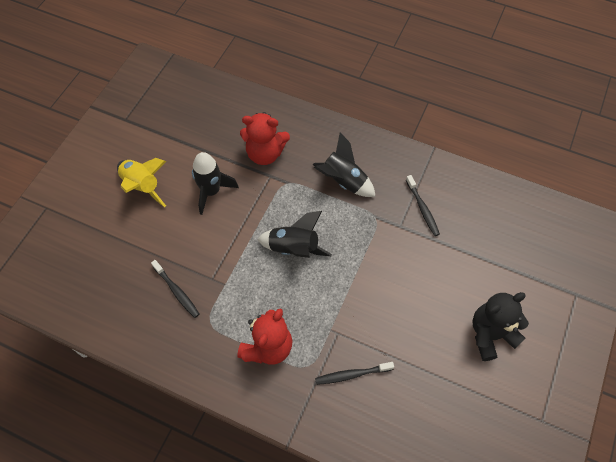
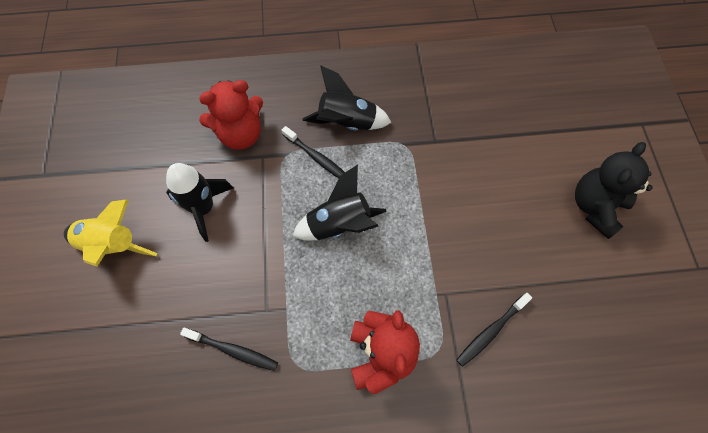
camera: 30 degrees left, 5 degrees up
black toothbrush [406,175,440,236] -> black toothbrush moved to [282,126,345,178]

